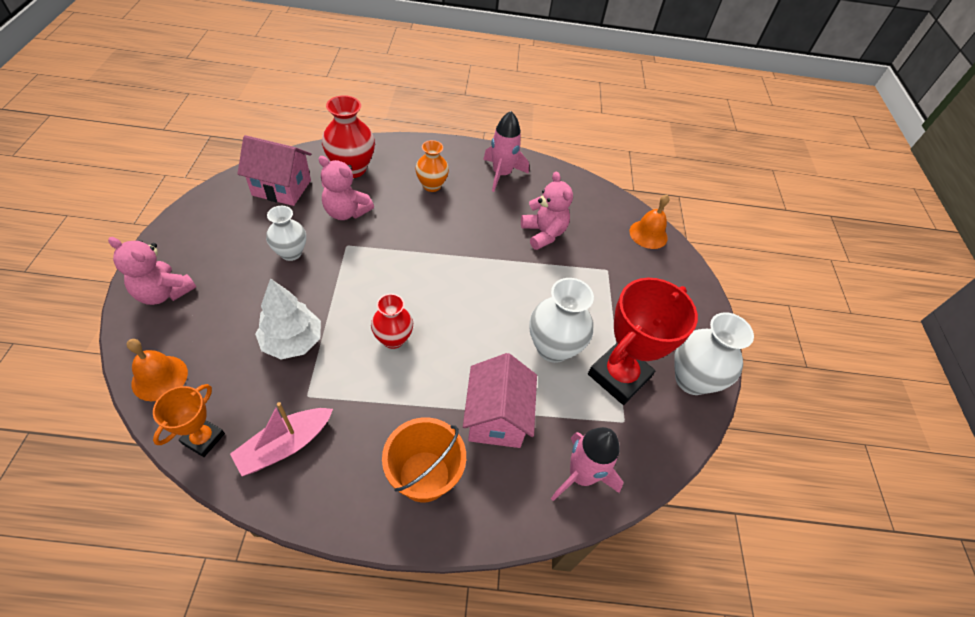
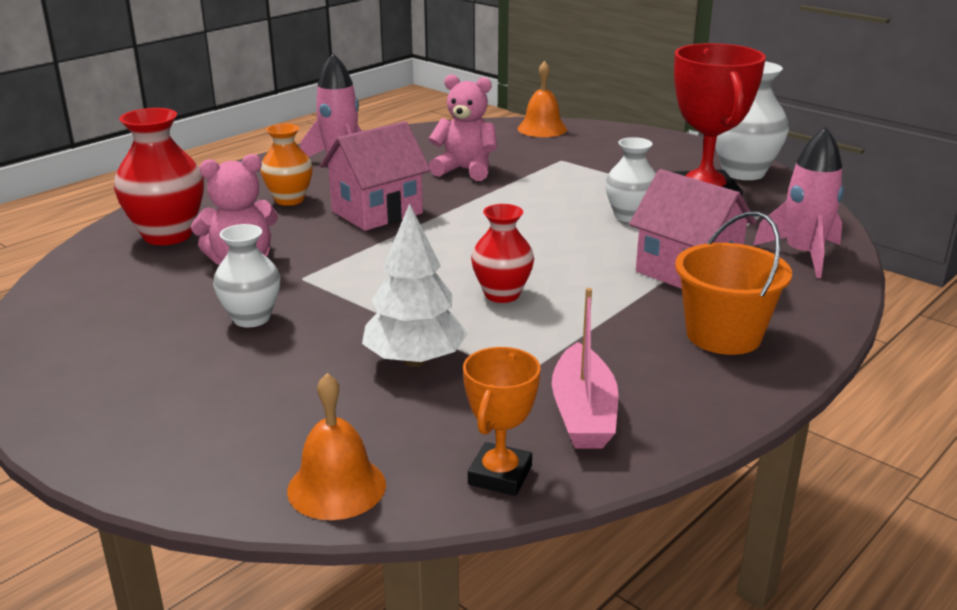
camera: 45 degrees left, 25 degrees down
pink teddy bear [108,237,196,305] -> none
orange trophy [153,384,225,457] -> orange trophy turned 45 degrees clockwise [463,347,541,496]
pink house [237,135,311,206] -> pink house moved to [320,121,431,231]
white vase [529,278,594,363] -> white vase [605,137,656,222], size x0.65

